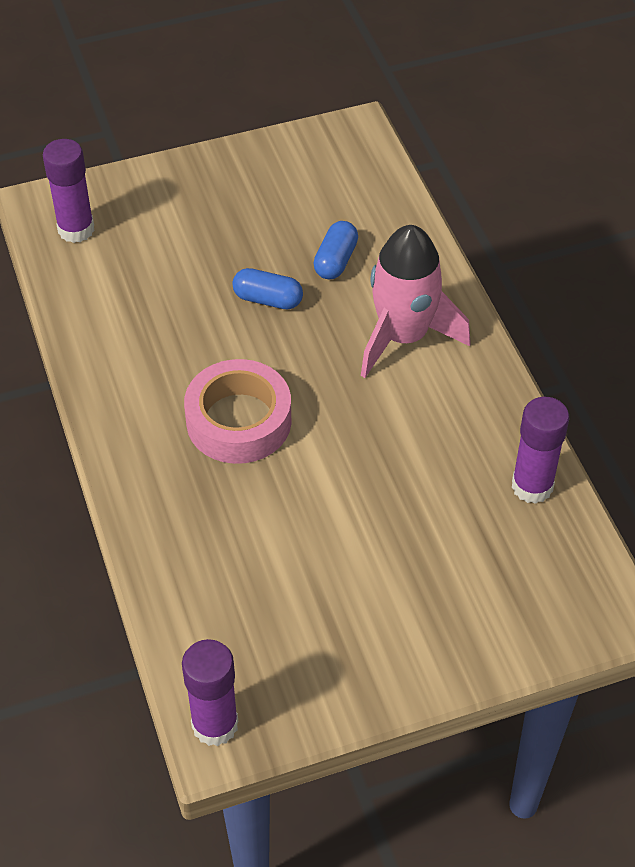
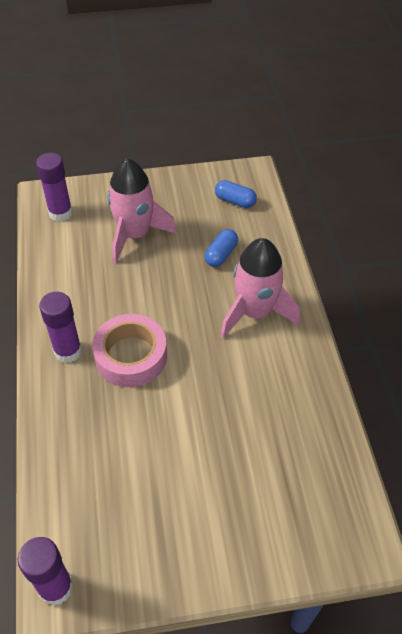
camera: 10 degrees right, 0 degrees up
blue capsule [232,268,303,309] -> blue capsule moved to [215,180,257,208]
purple glue stick [512,397,569,504] -> purple glue stick moved to [39,292,82,363]
none -> pink rocket [107,158,177,264]

